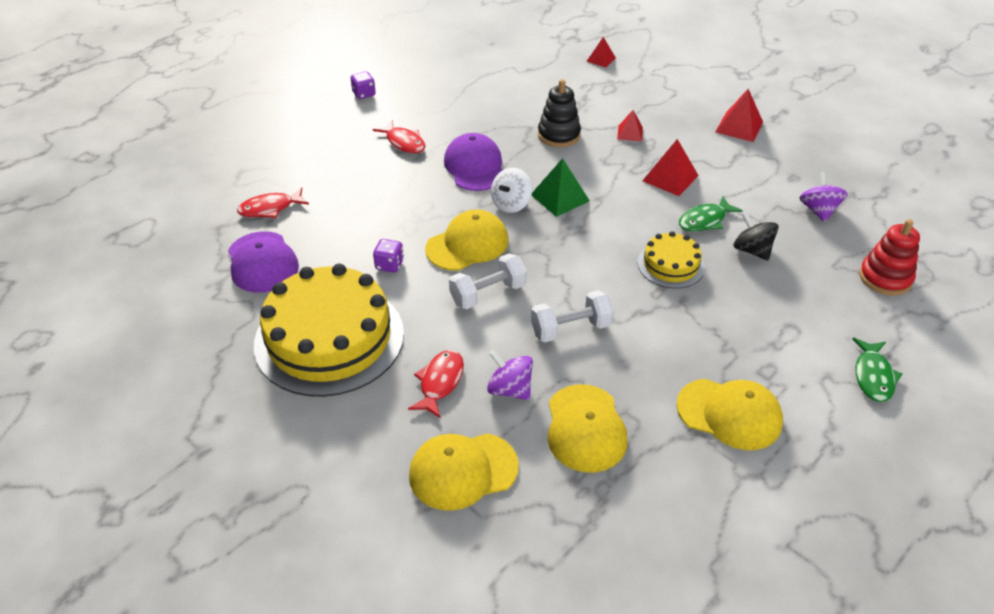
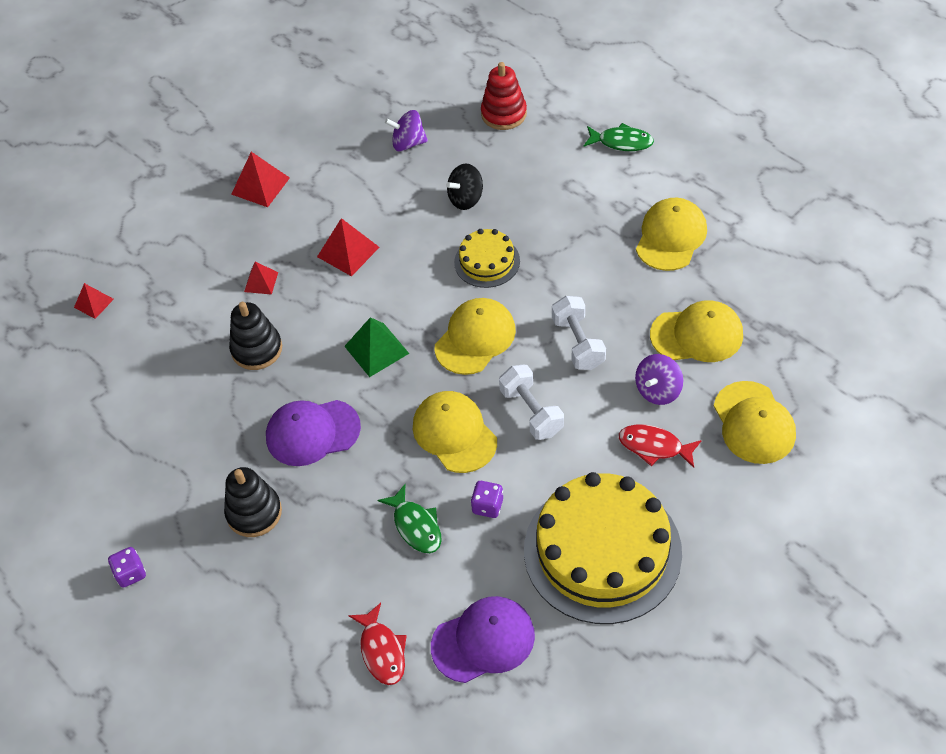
camera: 85 degrees left, 10 degrees up
red fish [373,120,425,153] -> black stacking toy [224,467,282,537]
white spinning top [491,168,532,213] -> none
green fish [679,196,743,232] -> green fish moved to [378,484,442,553]
none -> yellow cap [435,298,516,375]

